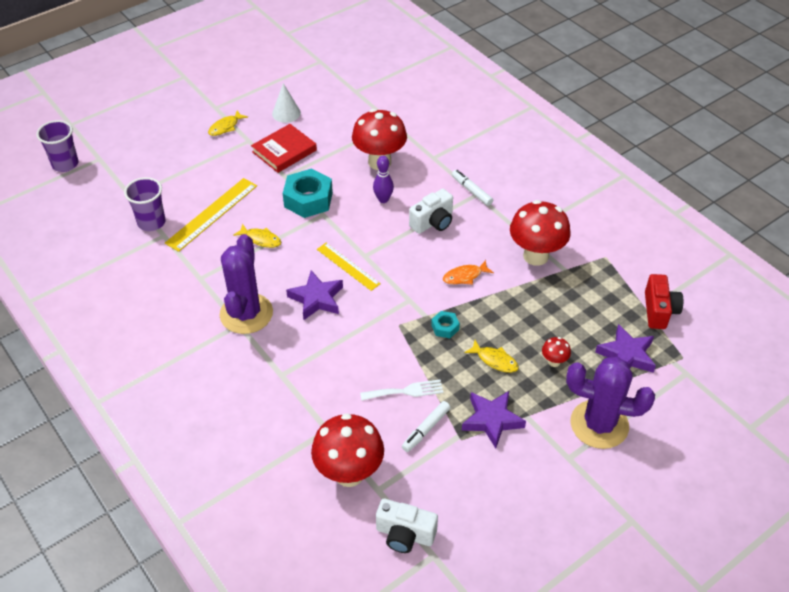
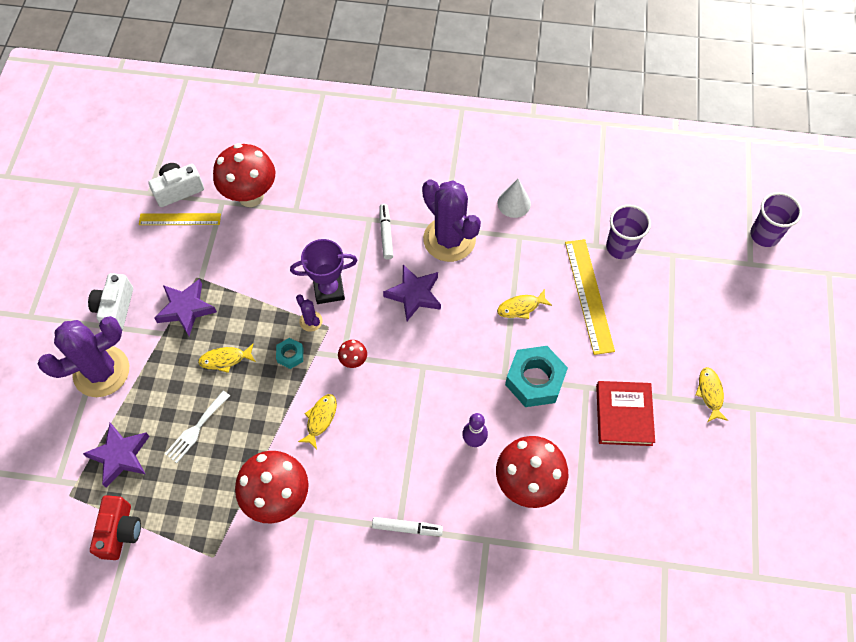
camera: 135 degrees right, 15 degrees up
white cone [272,83,301,123] -> white cone moved to [498,179,531,218]
yellow ruler [317,243,381,291] -> yellow ruler moved to [139,213,221,225]
white fork [360,380,443,400] -> white fork moved to [165,391,230,463]
white marker [402,401,450,452] -> white marker moved to [379,204,393,260]
white camera [409,189,453,234] -> white camera moved to [88,273,133,330]
orange fish [443,260,494,285] -> yellow fish [298,394,337,449]
red mushroom [542,337,571,367] -> red mushroom moved to [338,340,367,368]
red camera [645,274,683,329] -> red camera turned 135 degrees counterclockwise [90,495,141,560]
none -> purple trophy [290,239,358,304]
none -> purple cactus [296,295,323,332]

